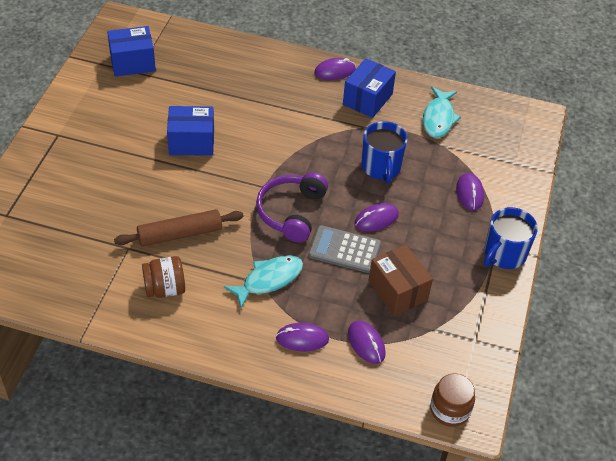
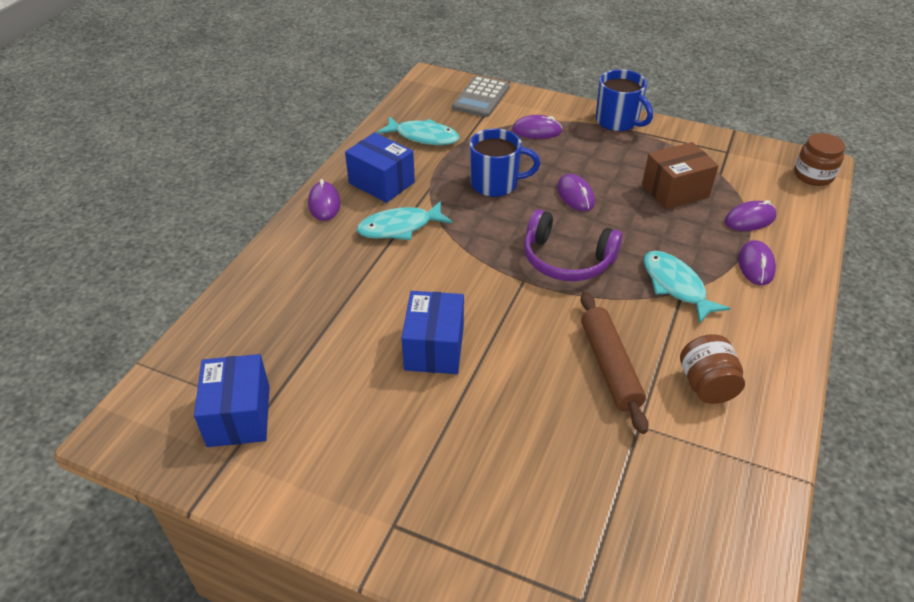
camera: 80 degrees left, 5 degrees down
grey calculator [308,225,381,273] -> grey calculator moved to [452,76,510,117]
none -> turquoise fish [357,201,452,240]

